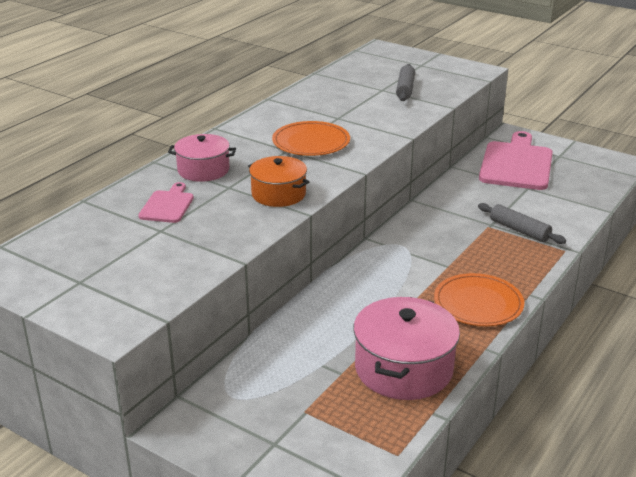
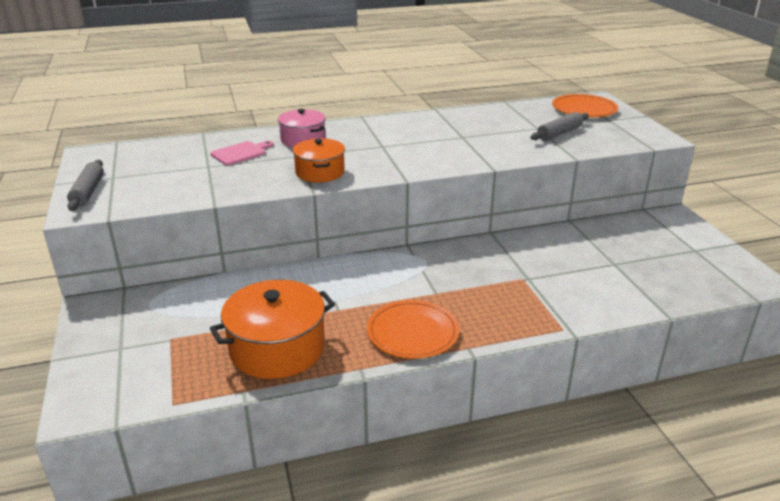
camera: 40 degrees right, 0 degrees up
orange plate [272,121,350,156] -> orange plate moved to [552,94,618,117]
pink pot [353,297,460,400] -> orange pot [210,280,335,379]
grey rolling pin [478,203,566,244] -> grey rolling pin moved to [67,160,104,211]
pink cutting board [479,131,553,190] -> none

